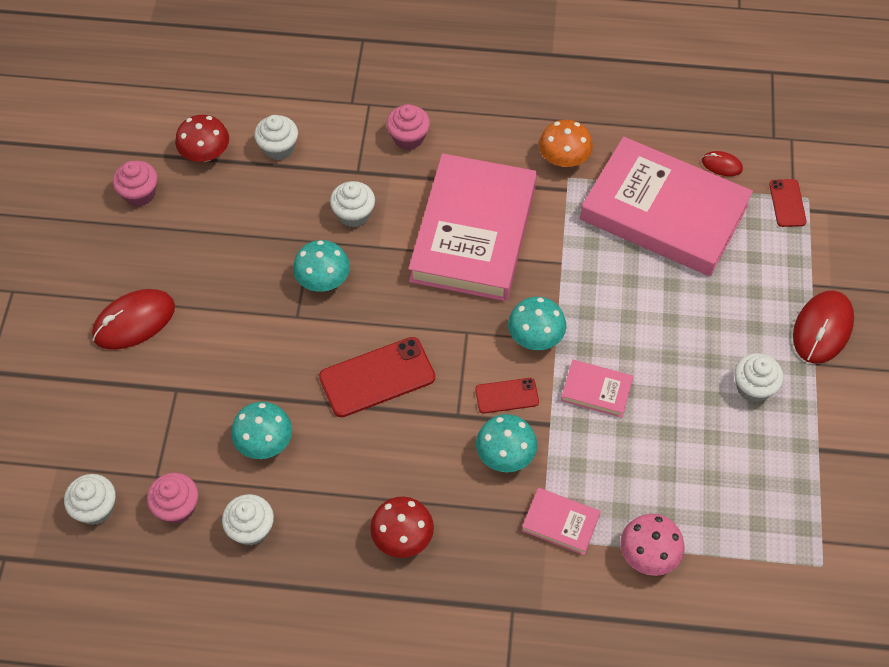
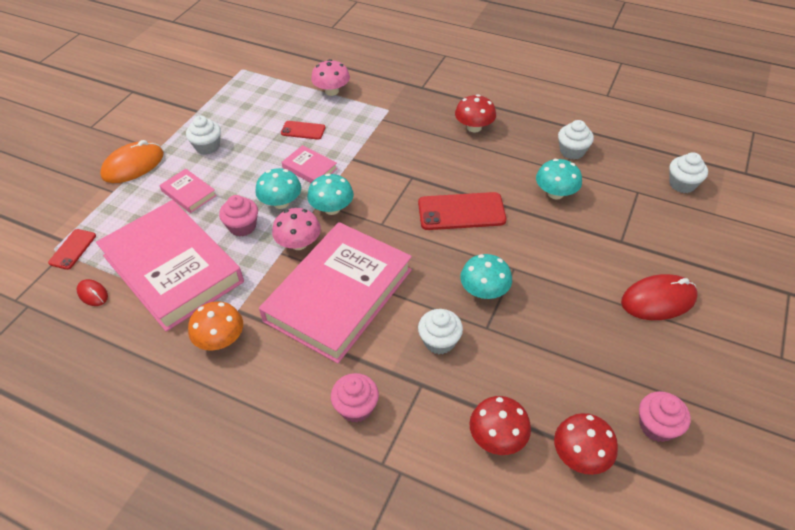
camera: 160 degrees left, 10 degrees down
pink cupcake [147,473,198,524] -> pink cupcake moved to [219,195,258,237]
white cupcake [254,115,298,160] -> red mushroom [469,396,531,455]
red phone [475,378,539,413] -> red phone moved to [281,121,325,140]
turquoise mushroom [476,414,537,472] -> turquoise mushroom moved to [255,168,301,209]
pink book [522,488,601,555] -> pink book moved to [159,169,217,213]
red mouse [793,290,854,364] -> orange mouse [100,140,164,183]
none -> pink mushroom [272,208,321,250]

